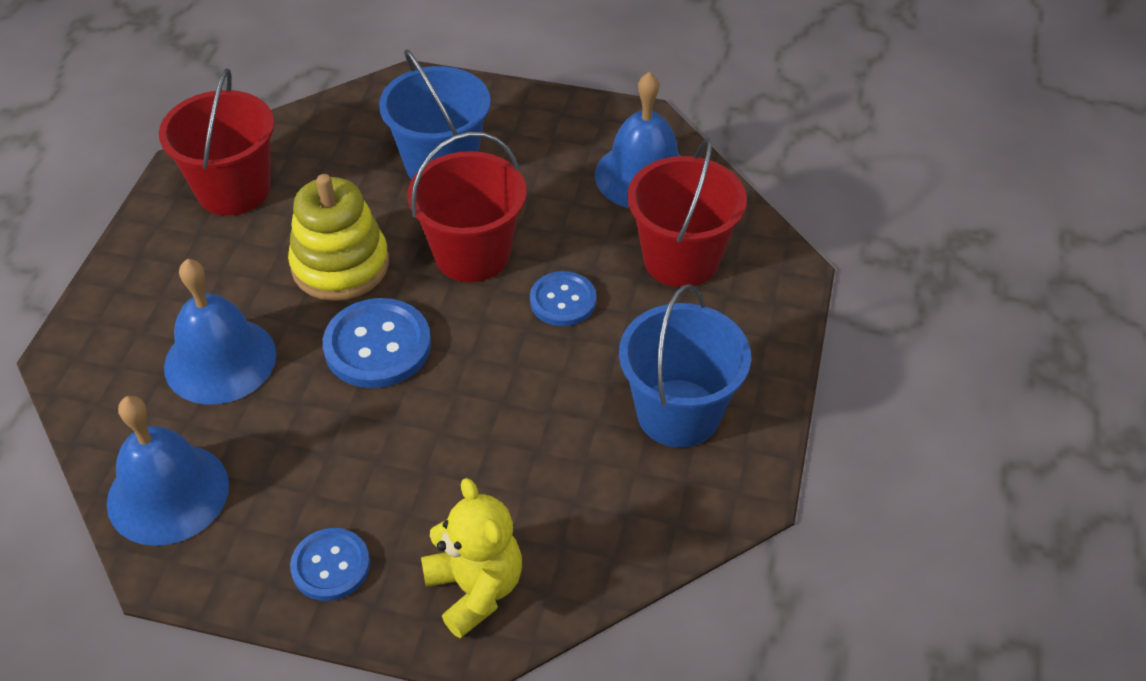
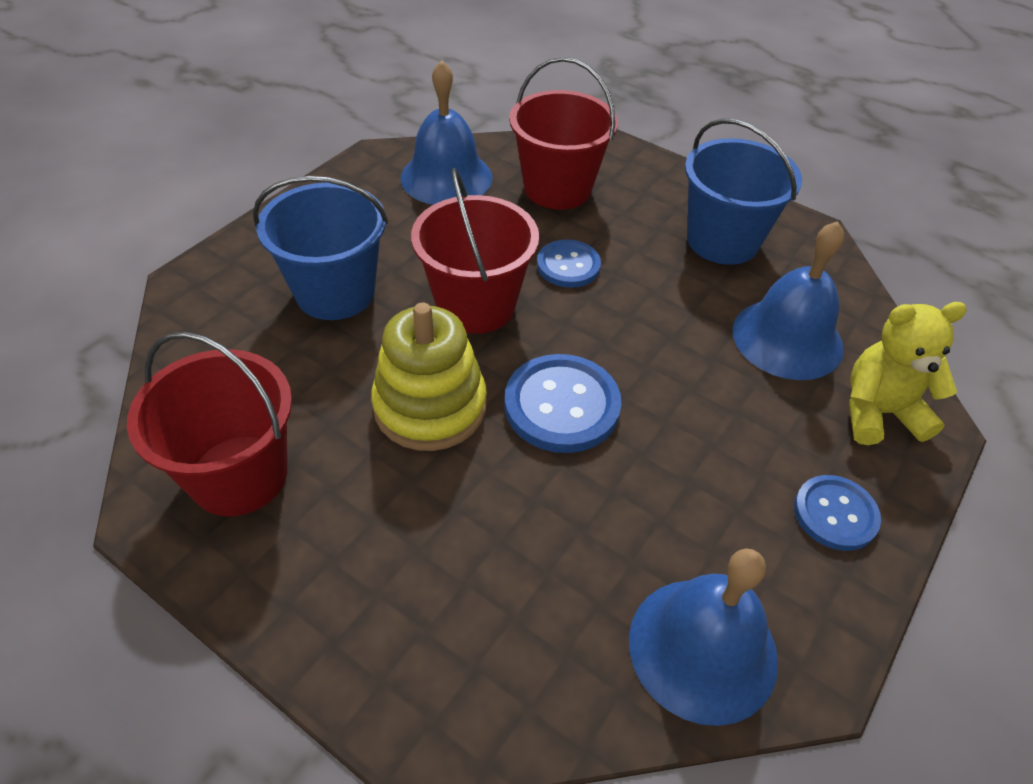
camera: 70 degrees left, 0 degrees up
blue bell [164,259,277,405] -> blue bell moved to [733,221,844,380]

